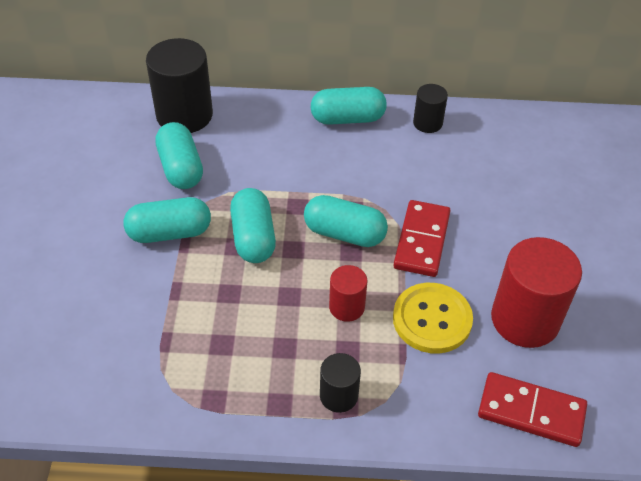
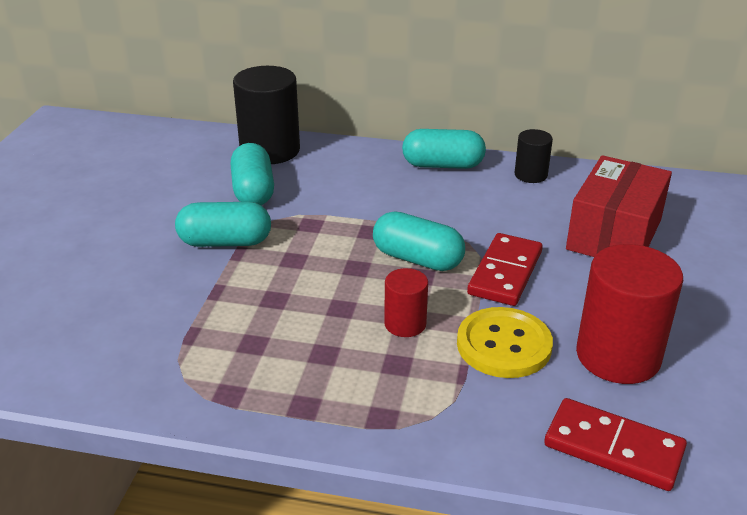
camera: 10 degrees right, 15 degrees down
turquoise capsule [230,188,276,263] -> none
black cylinder [320,353,361,413] -> none
none -> red box [566,155,672,257]

